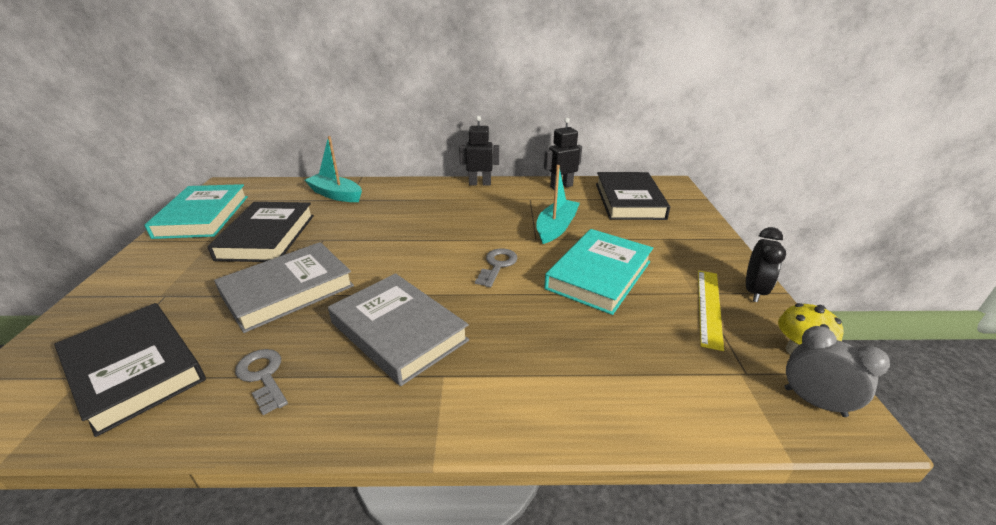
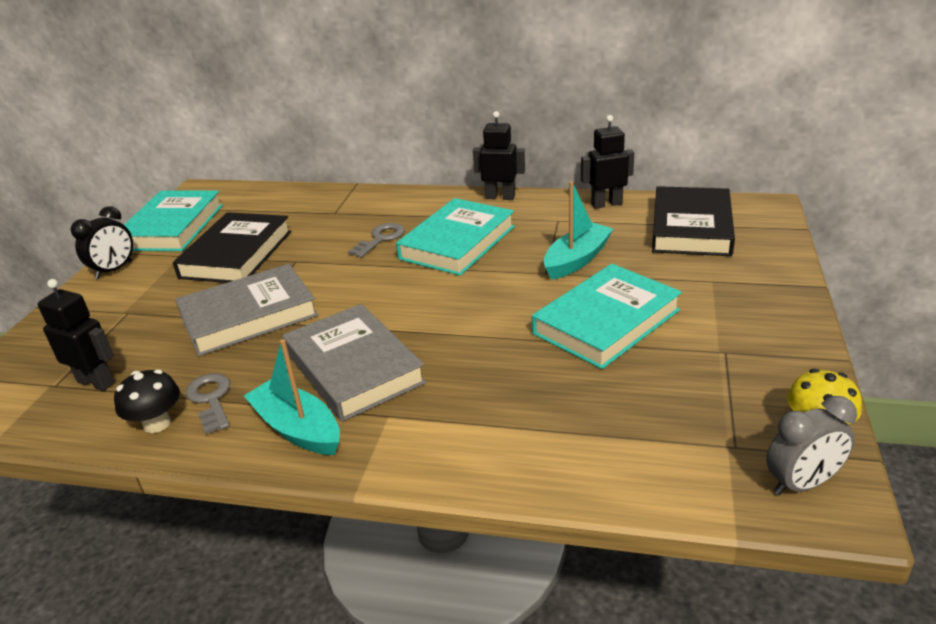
camera: 15 degrees right, 0 degrees up
black book [54,303,206,437] -> black robot [38,279,115,391]
turquoise boat [304,136,362,202] -> turquoise boat moved to [244,339,340,455]
grey key [475,248,518,287] -> grey key moved to [348,223,405,258]
yellow ruler [698,270,724,351] -> none
black clock [746,227,786,302] -> black clock moved to [70,206,133,279]
grey clock [785,326,890,417] -> grey clock turned 105 degrees clockwise [766,396,857,495]
none -> black mushroom [114,369,180,433]
none -> turquoise book [396,198,515,276]

